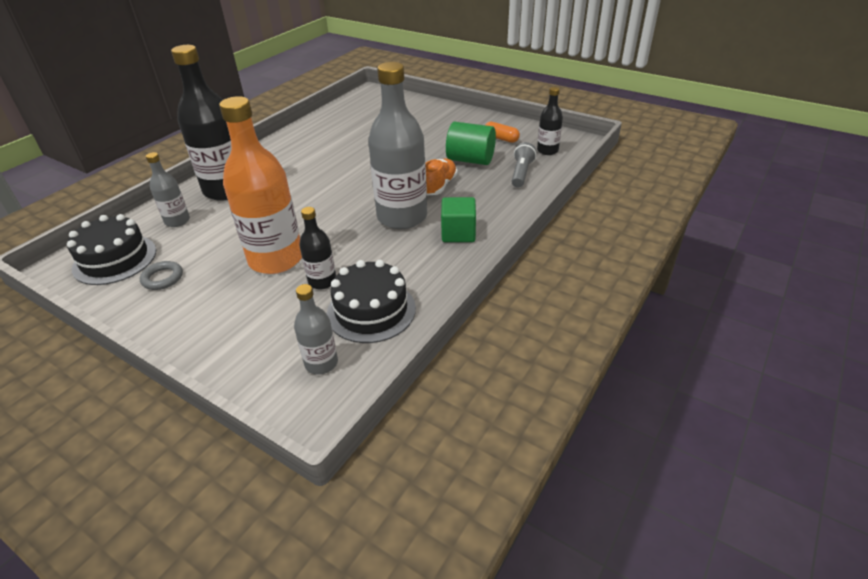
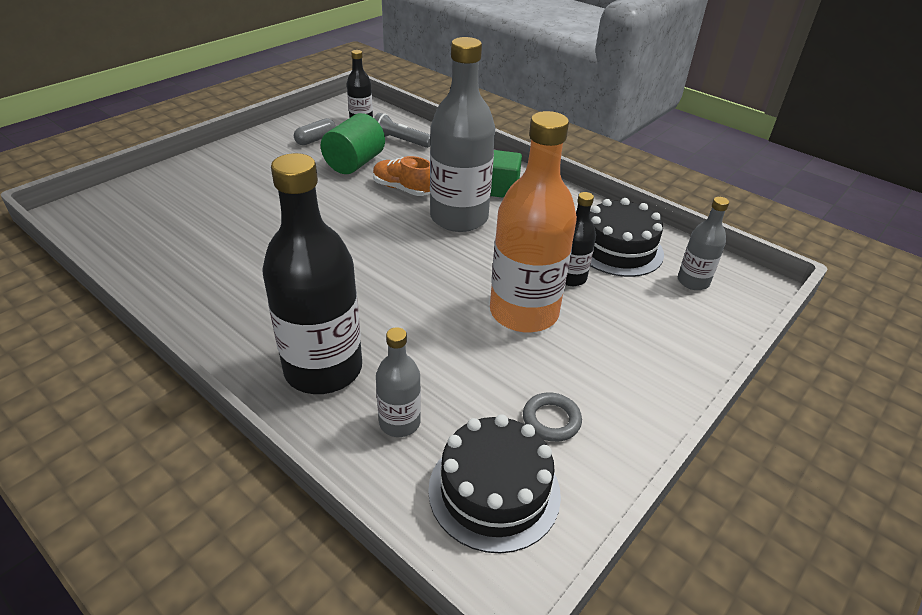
camera: 85 degrees left, 0 degrees up
orange capsule [485,121,520,143] -> grey capsule [294,118,336,145]

